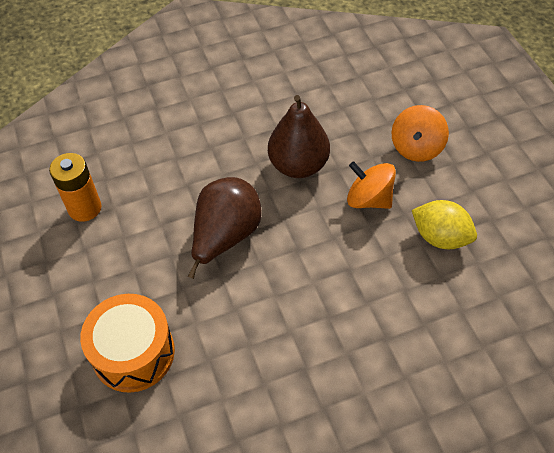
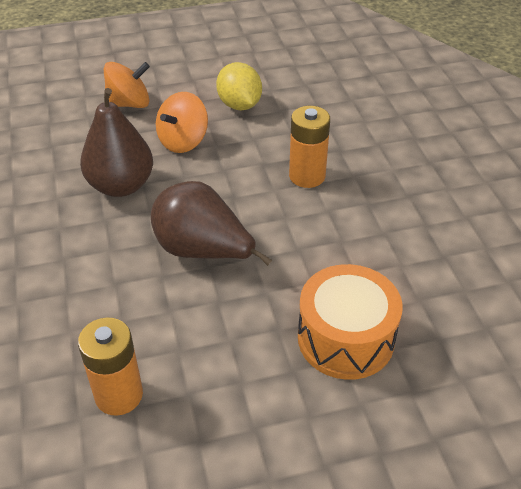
camera: 85 degrees left, 10 degrees down
orange spinning top [392,105,449,162] -> orange spinning top turned 45 degrees counterclockwise [104,62,150,108]
yellow lemon [412,200,477,249] -> yellow lemon turned 60 degrees counterclockwise [216,62,262,110]
none -> orange battery [289,106,330,188]

